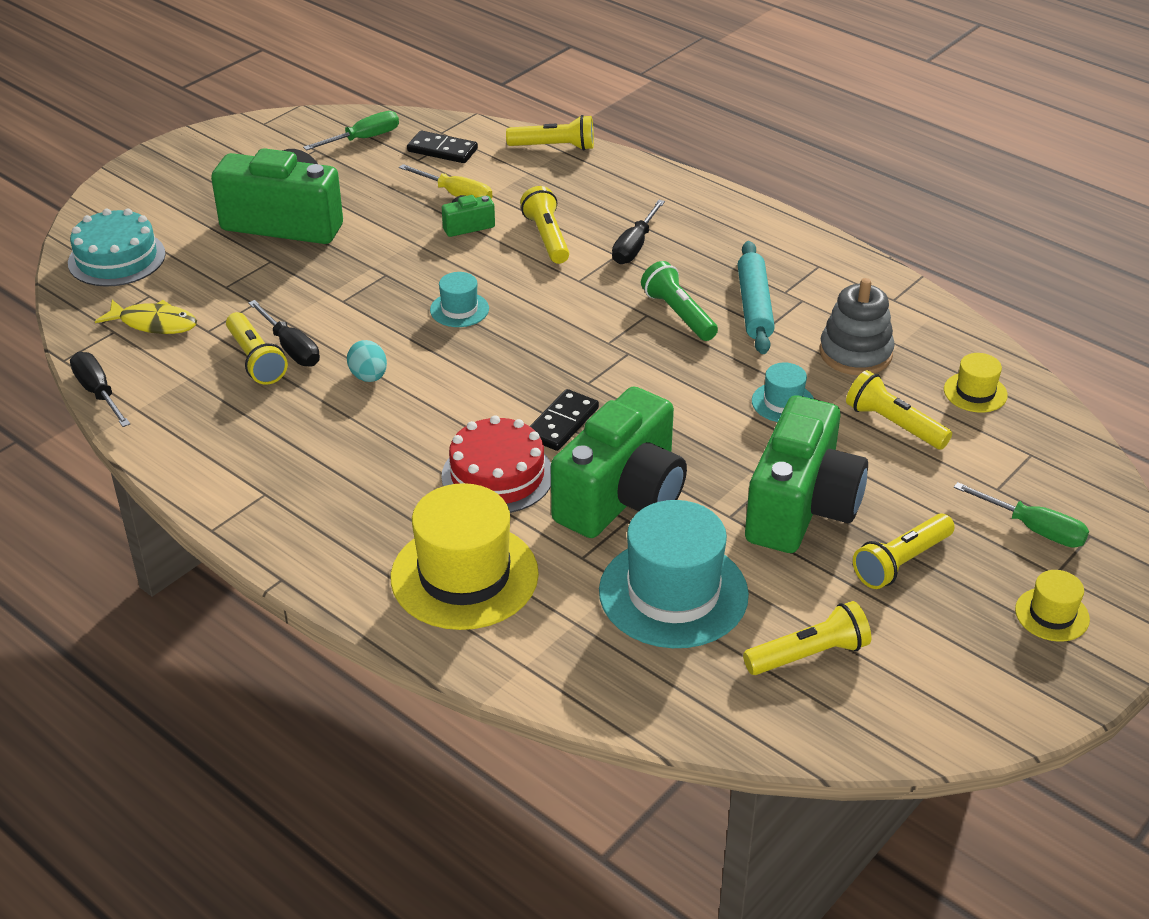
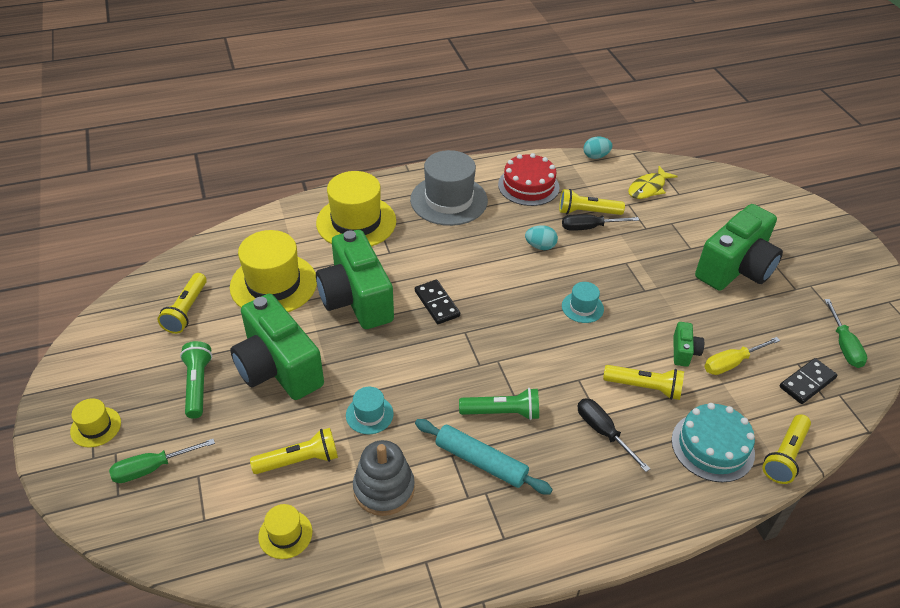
camera: 120 degrees right, 5 degrees up
turquoise cake [68,209,166,287] -> turquoise cake moved to [671,403,755,482]
black screwdriver [70,352,130,427] -> turquoise egg [583,137,613,159]
red cake [441,415,551,513] -> red cake moved to [498,153,560,206]
turquoise hat [599,500,749,648] -> yellow hat [230,230,317,312]
yellow flashlight [853,513,955,589] -> green flashlight [180,341,212,419]
none -> grey hat [410,150,488,226]

